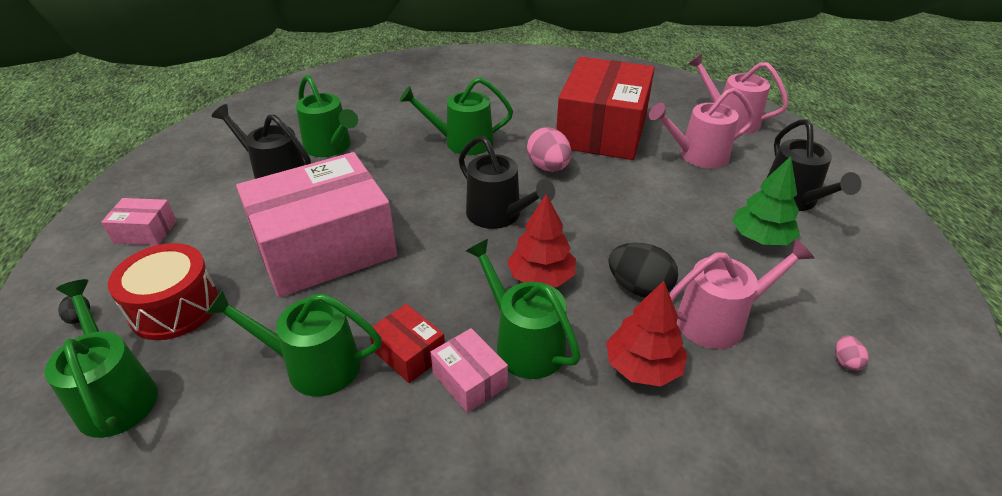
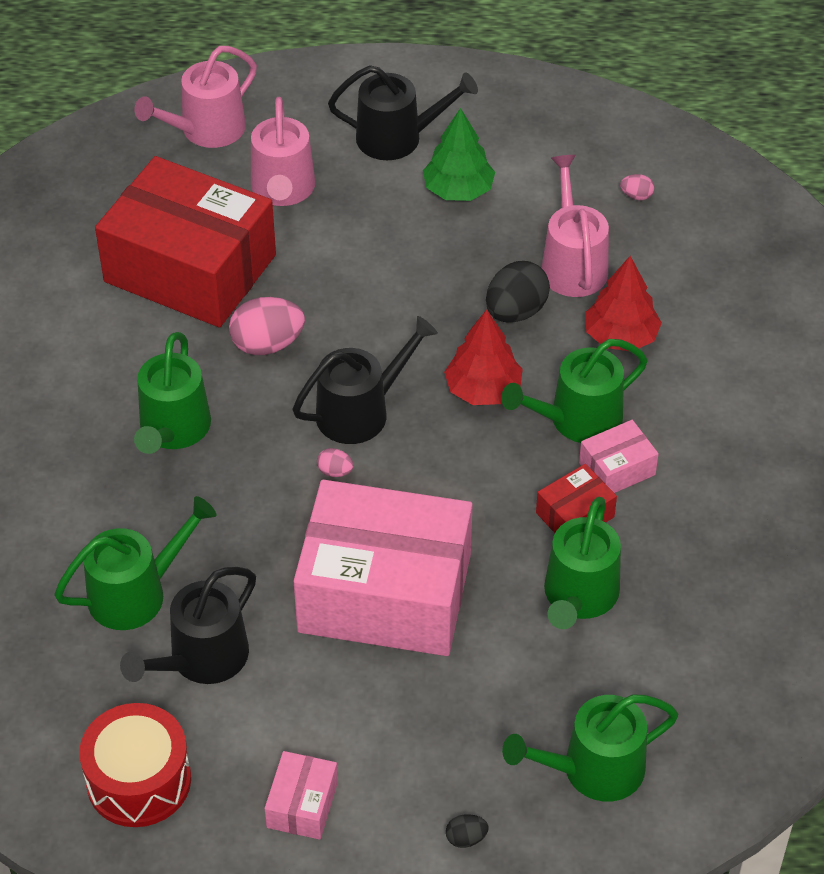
camera: 80 degrees left, 10 degrees up
red drum [108,243,218,340] -> red drum moved to [79,703,191,827]
pink box [236,152,397,298] -> pink box turned 60 degrees counterclockwise [294,480,473,656]
none -> pink egg [317,448,354,477]

